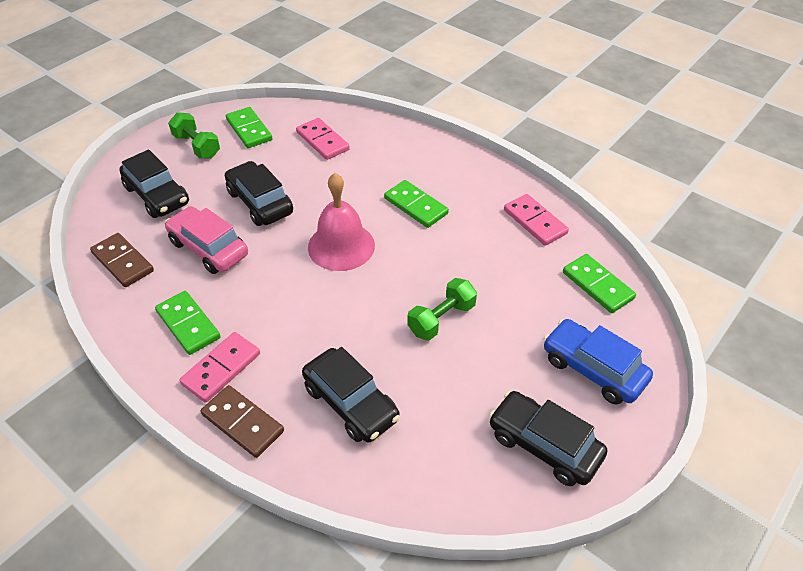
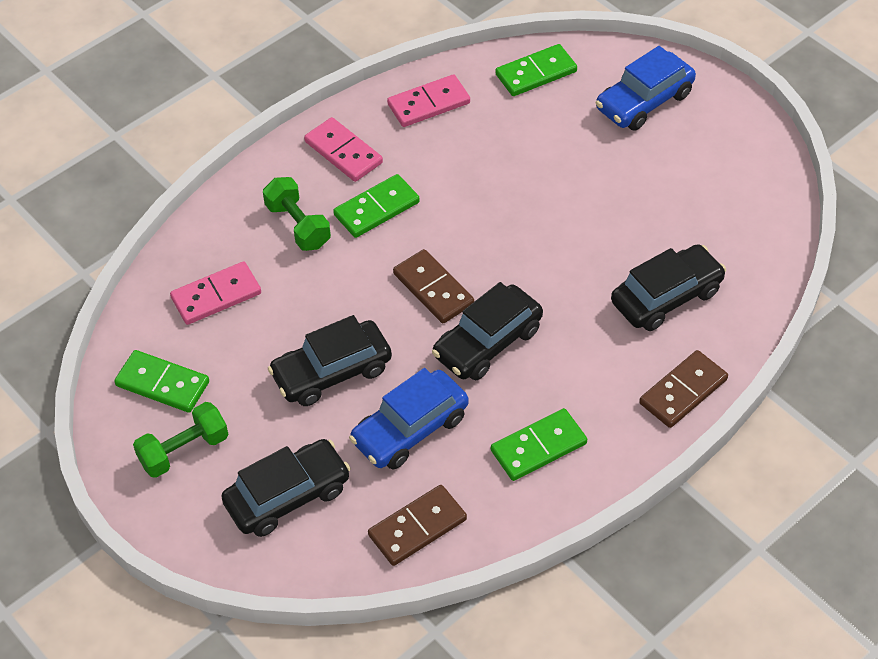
camera: 80 degrees left, 5 degrees up
pink car [165,206,248,274] -> blue car [349,368,469,470]
pink domino [179,332,260,403] -> pink domino moved to [304,117,383,182]
green domino [226,107,272,148] -> green domino turned 45 degrees clockwise [114,350,209,412]
pink bell [308,173,375,271] -> brown domino [393,249,474,323]
green dumbbell [407,278,477,340] -> green dumbbell moved to [263,177,331,251]
black car [489,391,608,486] -> black car moved to [432,282,543,380]

